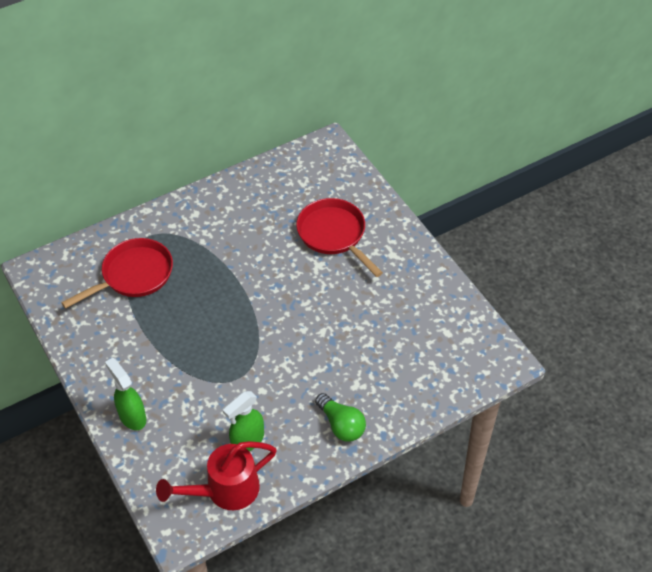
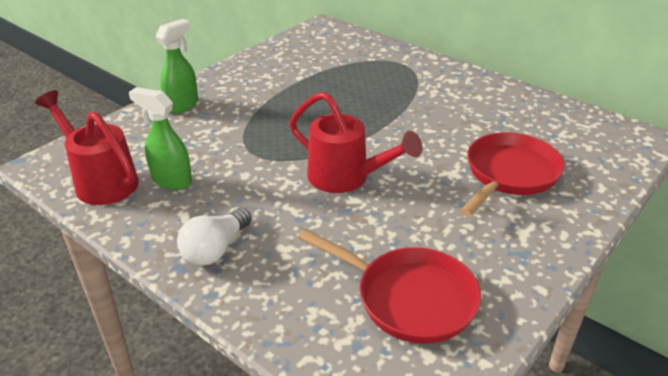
camera: 70 degrees right, 15 degrees down
red pan [61,238,173,309] -> red pan moved to [298,229,481,344]
green light bulb [315,393,366,442] -> white light bulb [177,208,251,266]
none -> red watering can [289,92,423,193]

